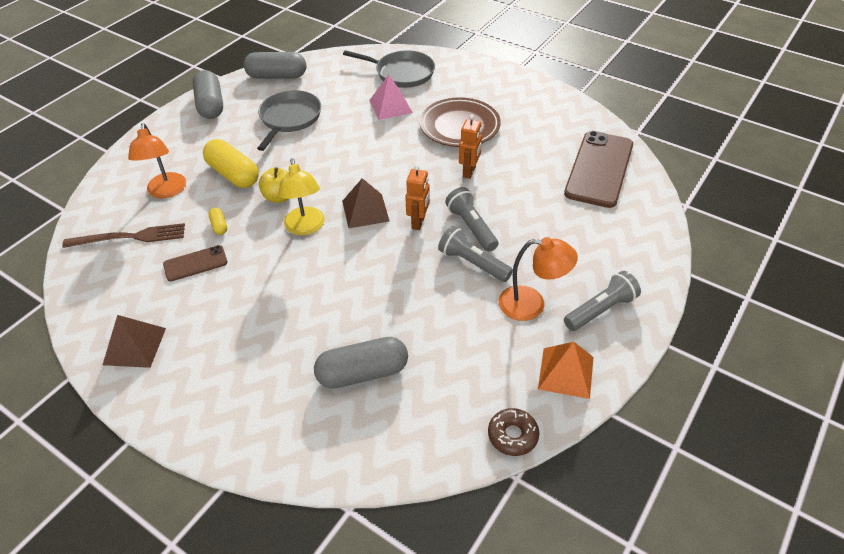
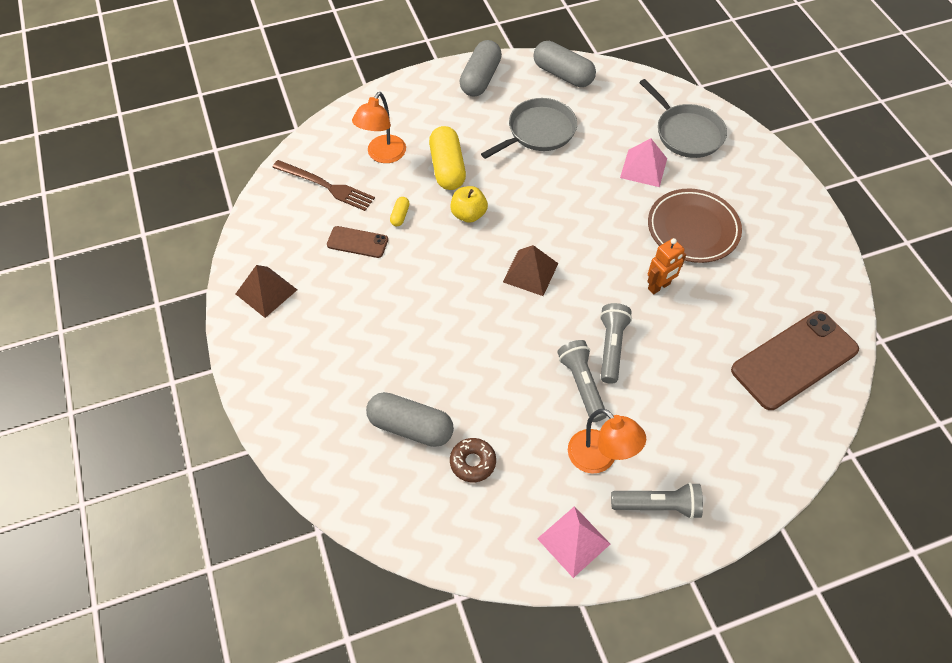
camera: 35 degrees right, 10 degrees up
yellow lamp [278,158,325,235] -> none
orange robot [405,165,430,230] -> none
brown donut [488,408,539,456] -> brown donut moved to [450,438,496,482]
orange pyramid [538,342,594,399] -> pink pyramid [537,506,610,578]

